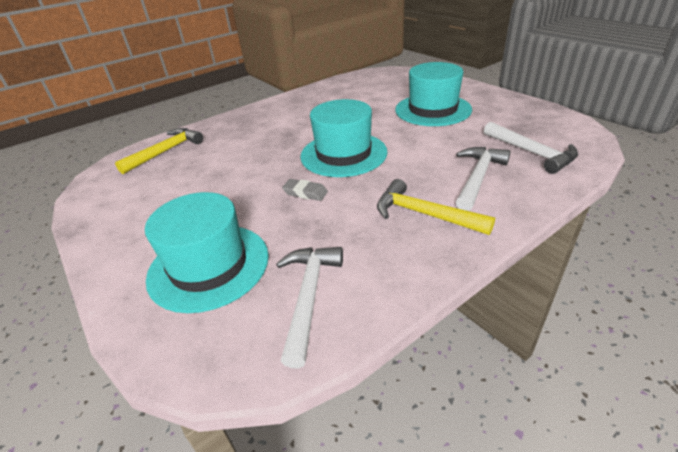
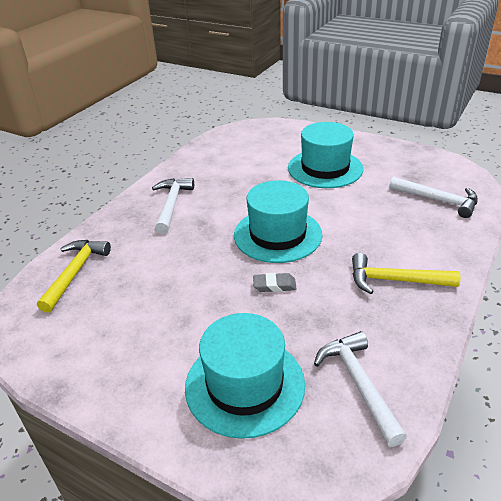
camera: 25 degrees left, 0 degrees up
white hammer [456,147,511,211] -> white hammer moved to [152,178,194,234]

